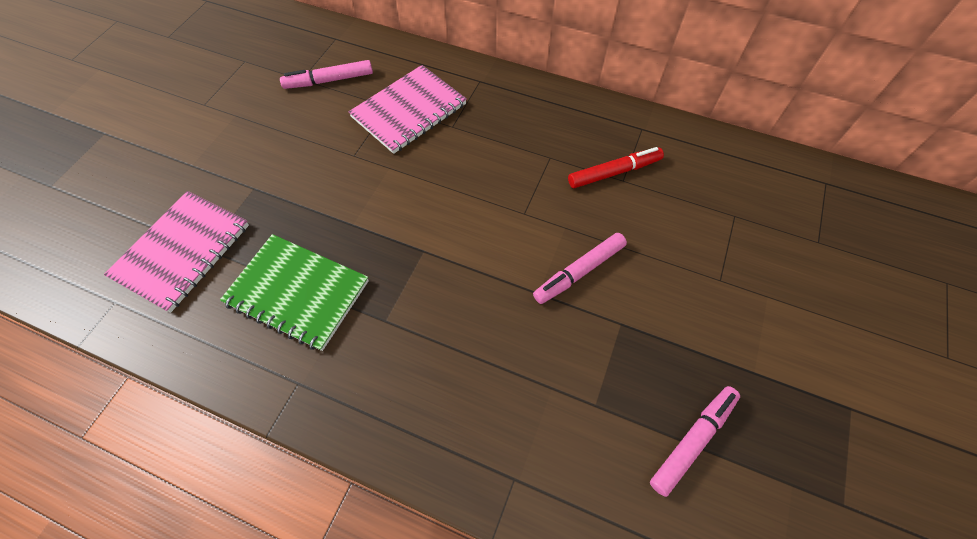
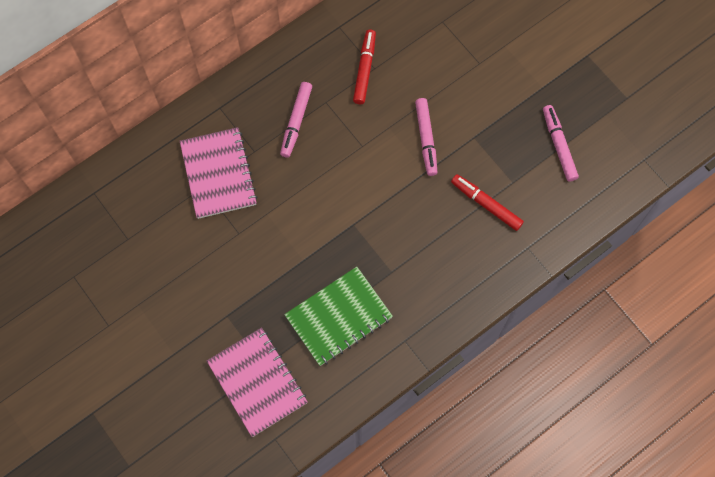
camera: 60 degrees left, 10 degrees up
pink marker [280,60,373,89] -> pink marker moved to [280,82,312,158]
none -> red marker [451,174,524,231]

